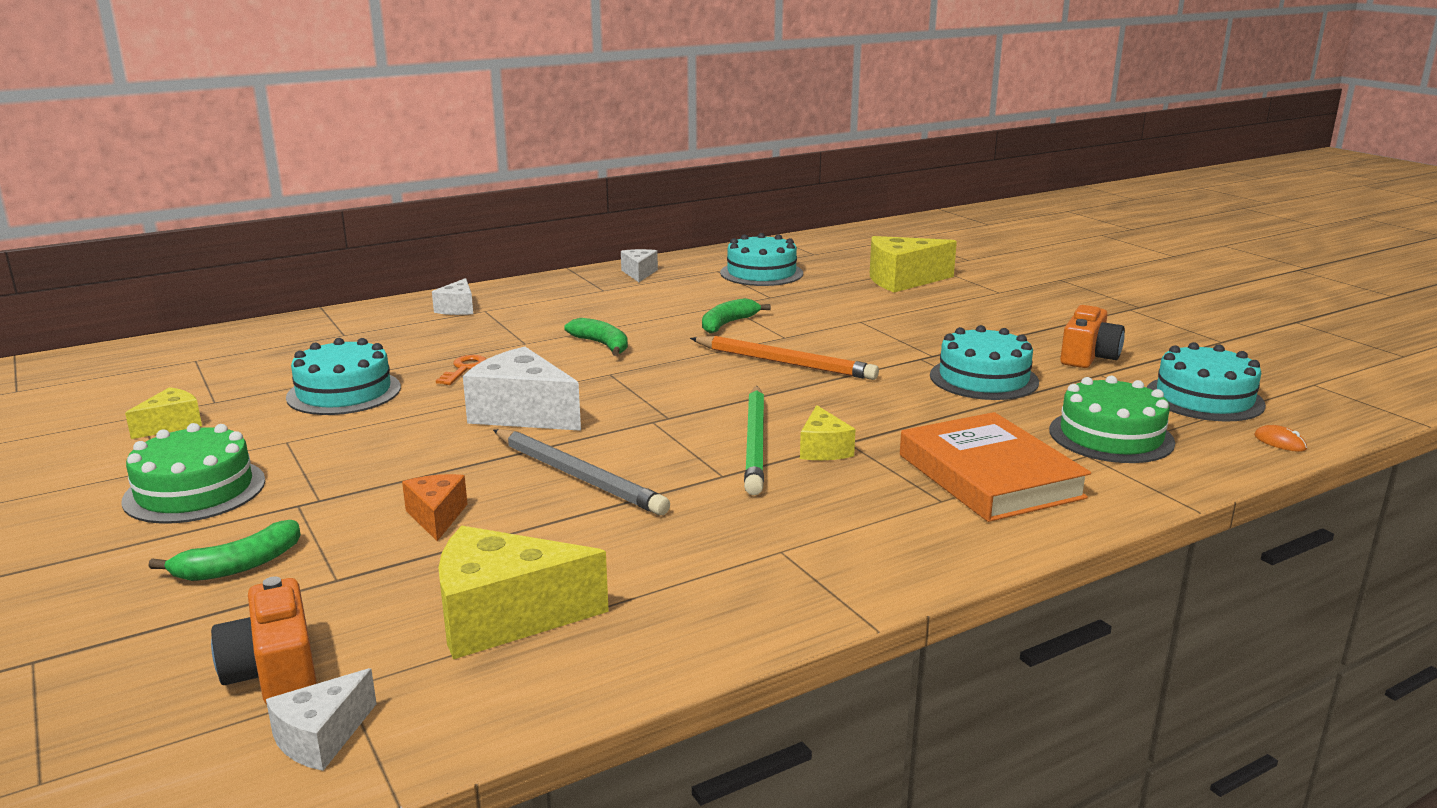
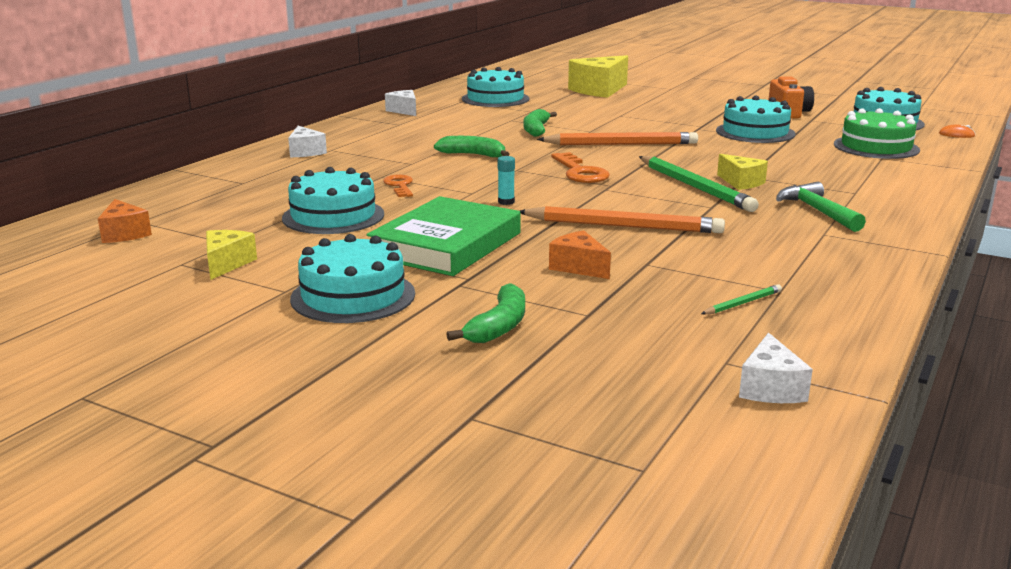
camera: 30 degrees left, 0 degrees up
green cake [122,423,265,524] -> turquoise cake [290,234,415,323]
orange camera [211,576,317,705] -> none
yellow cheese [438,526,609,659] -> green pencil [701,284,782,314]
white cheese [463,347,581,431] -> turquoise glue stick [498,156,515,205]
grey pencil [493,429,670,515] -> orange pencil [520,206,725,233]
orange book [900,412,1091,522] -> none
none -> orange cheese [98,199,152,243]
none -> green book [366,196,521,276]
none -> orange key [551,152,610,183]
none -> green hammer [776,182,866,232]

